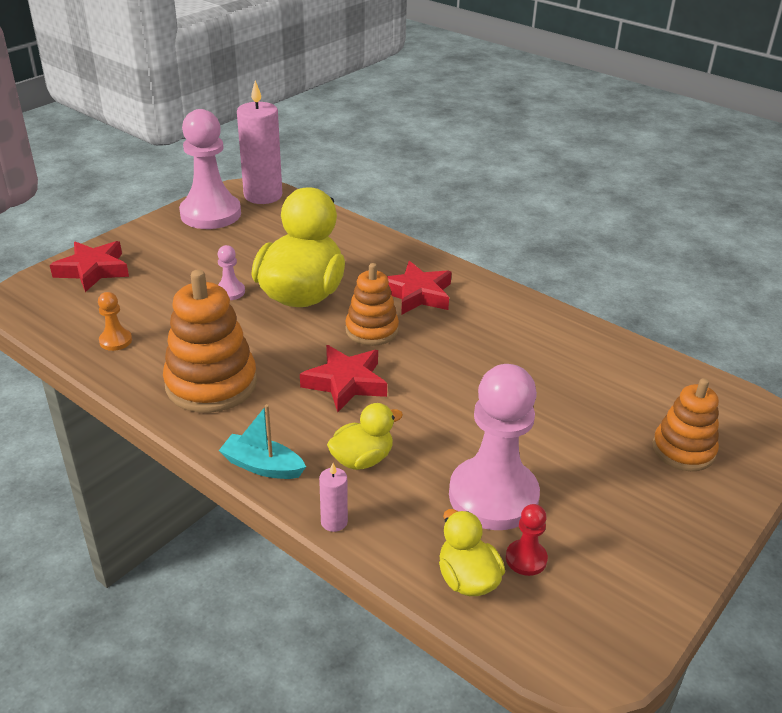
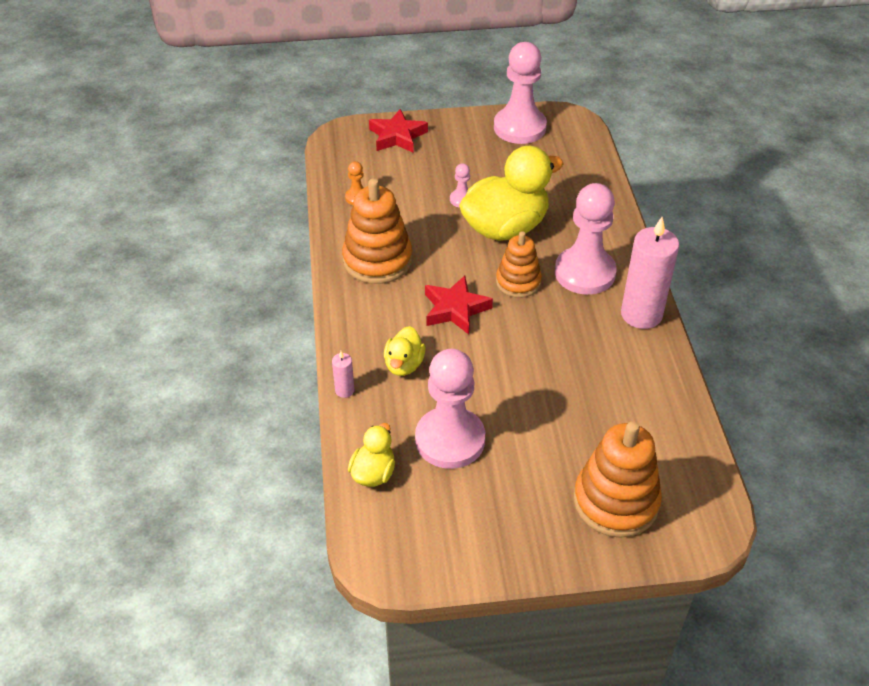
camera: 45 degrees right, 10 degrees up
turquoise boat [219,404,306,479] -> none
pink candle [237,80,282,204] -> pink candle moved to [621,217,679,329]
yellow duck [327,403,403,470] -> yellow duck turned 90 degrees clockwise [384,326,426,376]
red star [387,261,452,315] -> pink pawn [555,183,617,295]
red pawn [506,504,548,576] -> none
orange stacking toy [653,378,719,471] -> orange stacking toy [574,421,662,538], size x1.57

